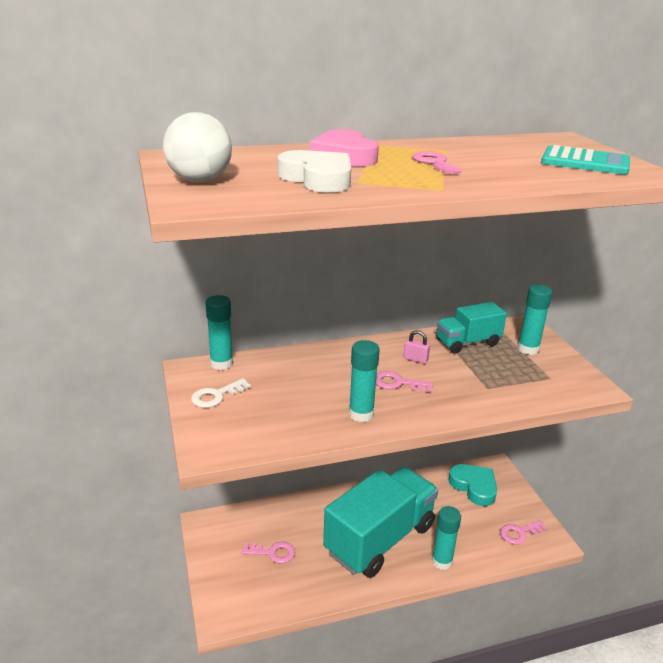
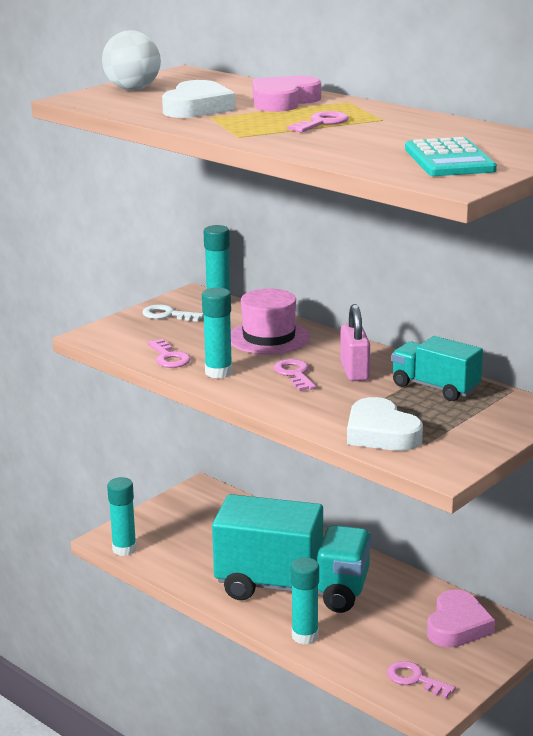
camera: 60 degrees right, 5 degrees down
pink key [242,542,295,563] -> pink key moved to [147,339,190,368]
pink padlock [403,330,430,364] -> pink padlock [340,304,370,381], size x1.71
turquoise heart [448,464,497,506] -> pink heart [427,589,495,648]
turquoise glue stick [518,285,553,355] -> turquoise glue stick moved to [107,477,137,556]
none -> pink hat [231,288,310,354]
none -> white heart [347,397,423,451]

